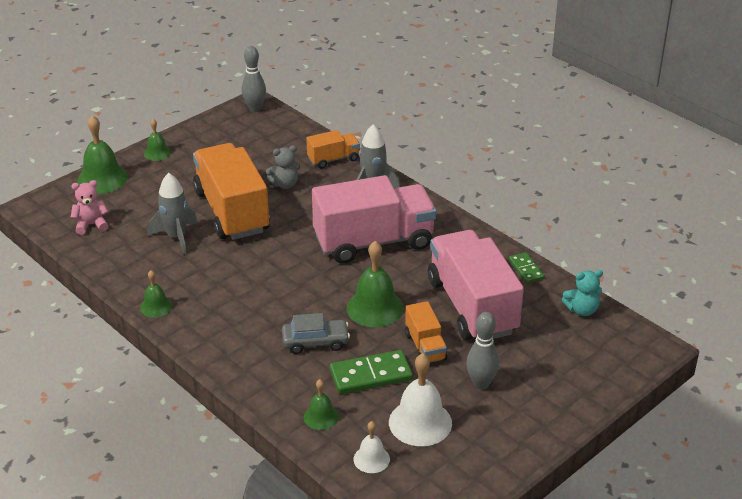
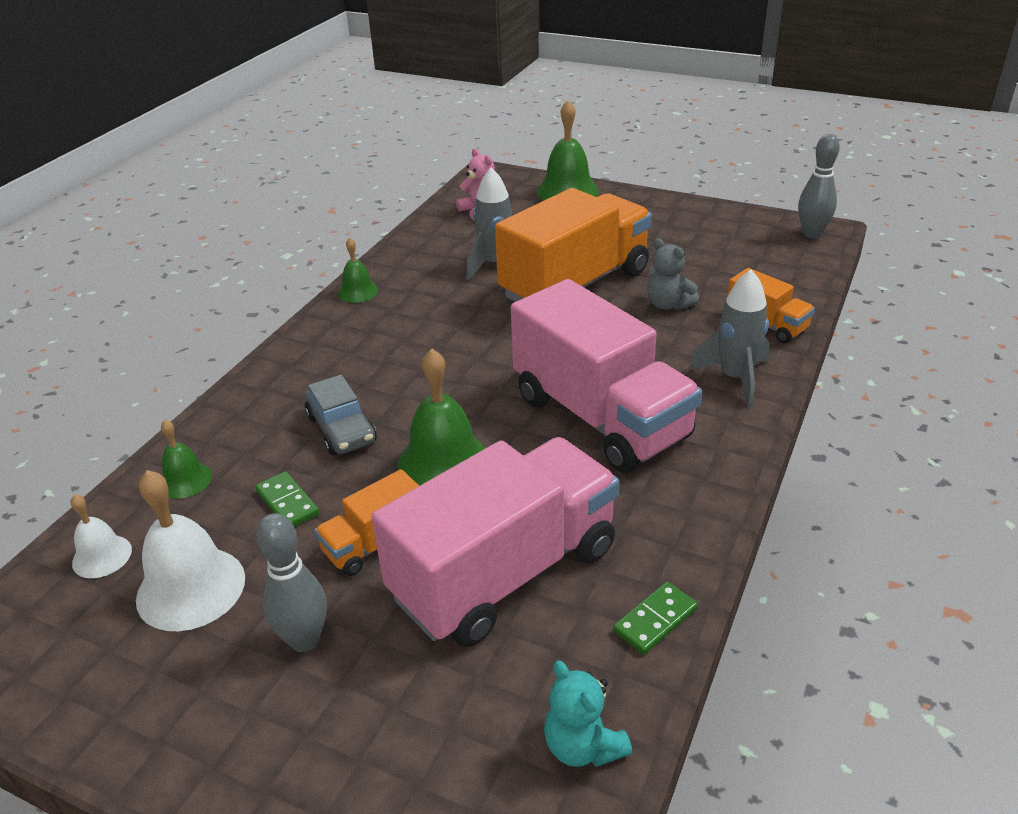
camera: 70 degrees right, 0 degrees up
green bell [144,119,171,161] -> none
green domino [330,350,413,394] -> green domino [255,471,319,527], size x0.59

